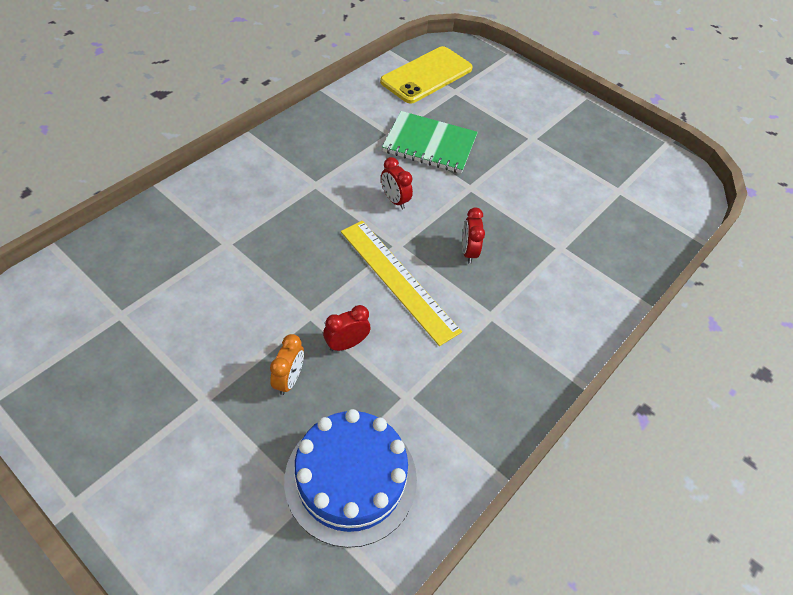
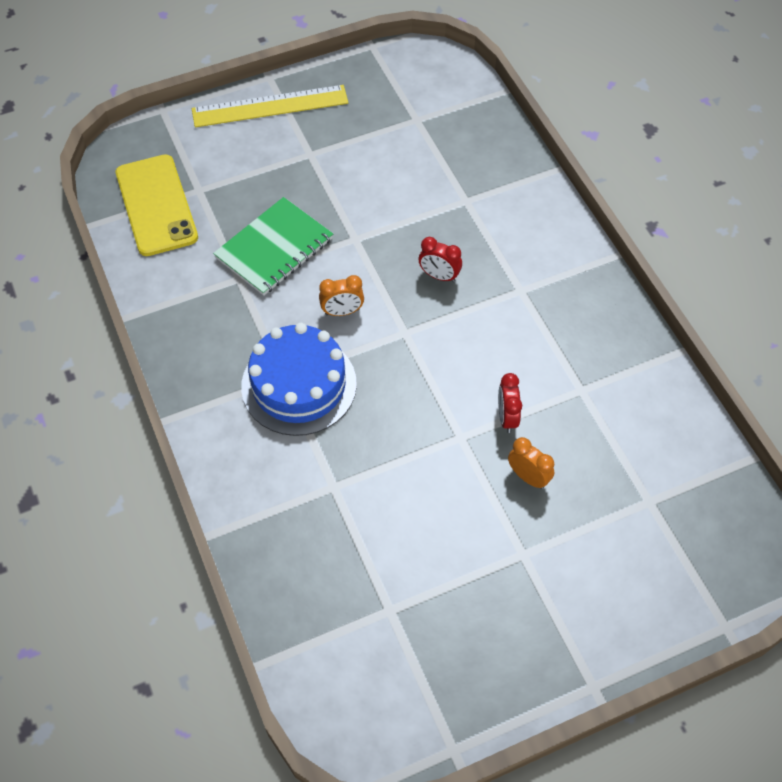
camera: 60 degrees left, 5 degrees up
blue cake [284,409,417,548] -> blue cake moved to [241,323,357,436]
yellow ruler [341,221,462,346] -> yellow ruler moved to [192,85,348,127]
red clock [381,157,413,209] -> orange clock [319,275,364,316]

